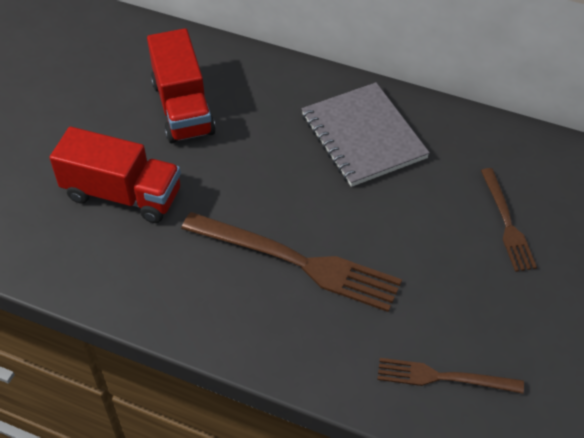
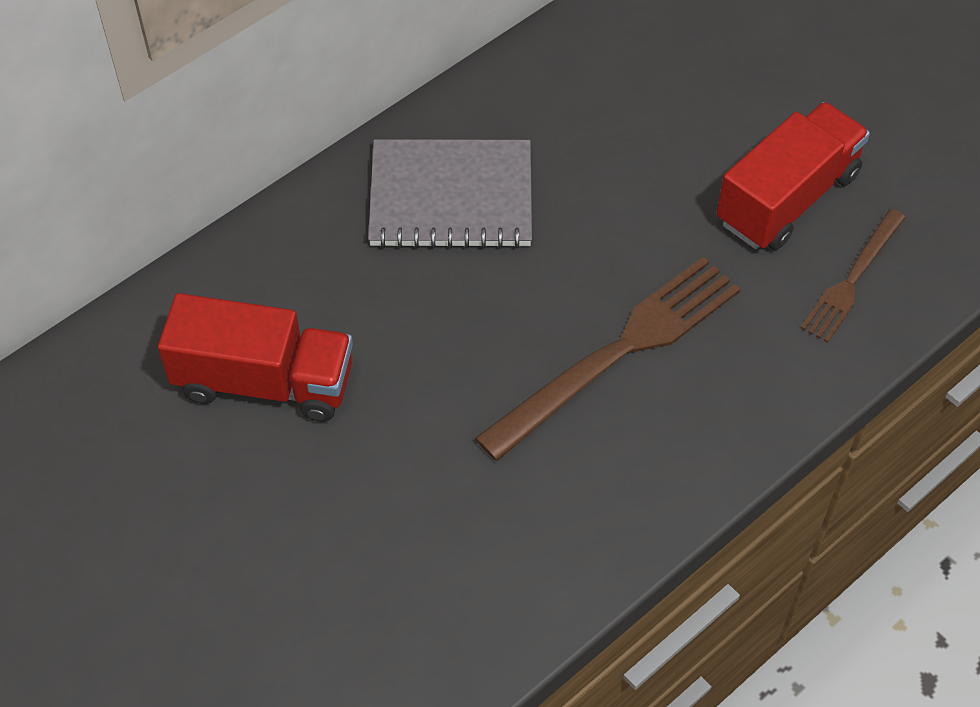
camera: 65 degrees left, 5 degrees up
red truck [50,127,181,223] -> red truck moved to [716,102,870,250]
brown fork [481,168,537,272] -> none

